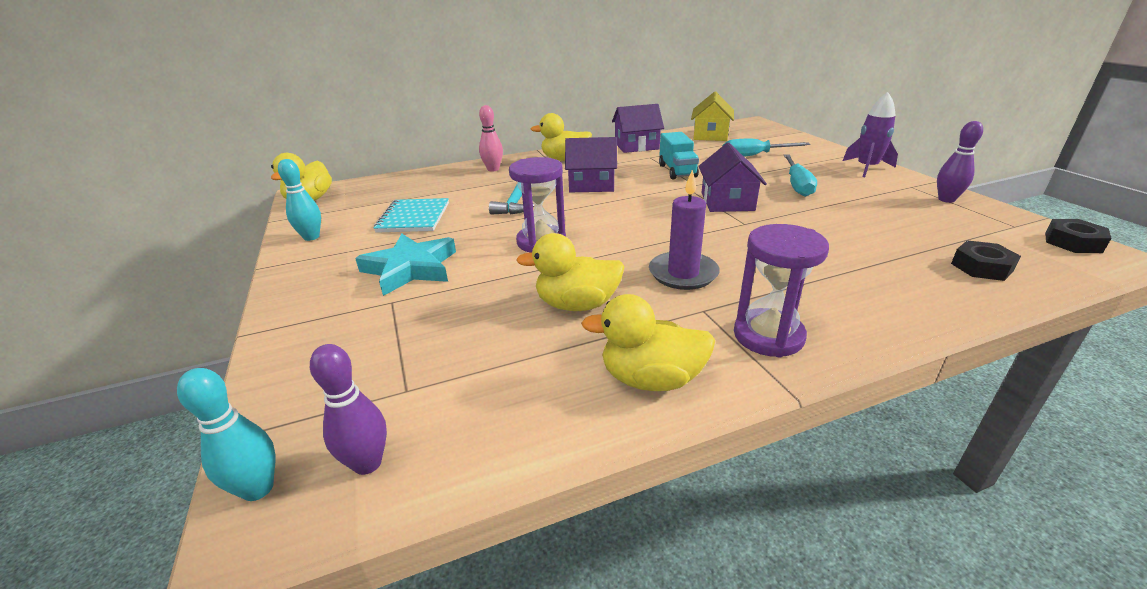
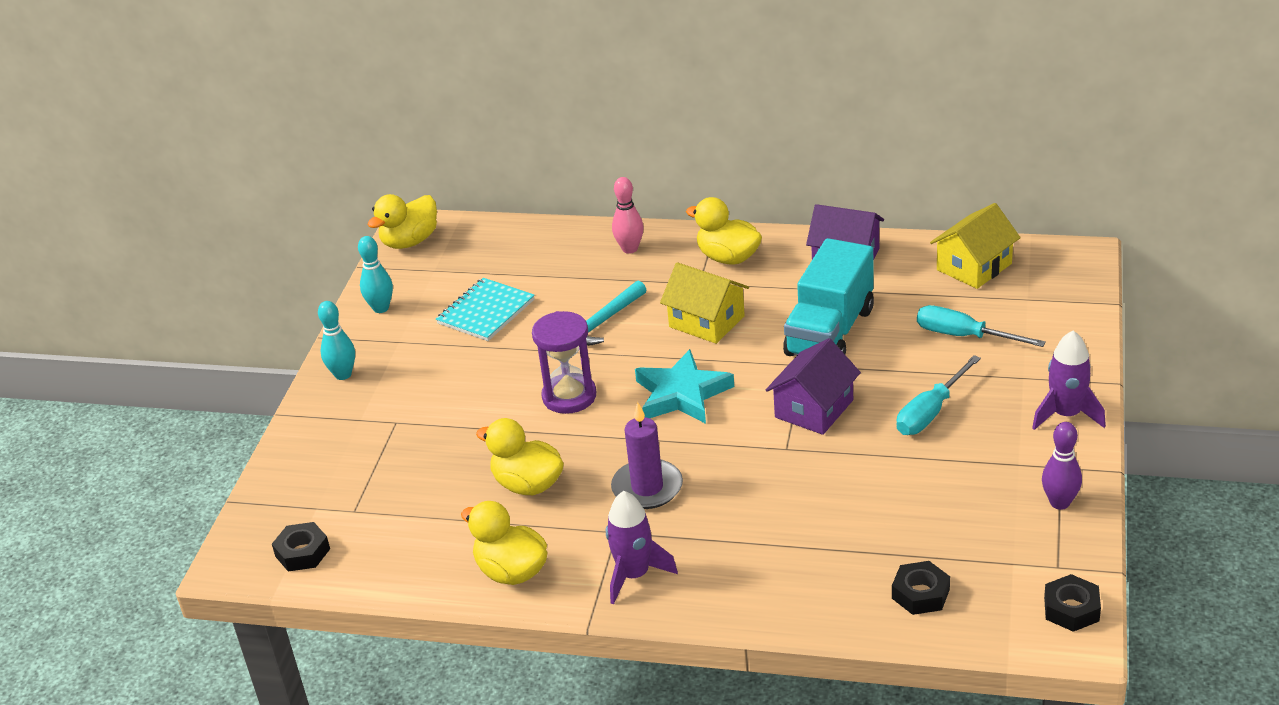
camera: 35 degrees right, 5 degrees up
turquoise bowling pin [177,368,276,501] -> turquoise bowling pin moved to [318,301,355,380]
purple bowling pin [310,344,387,475] -> black nut [272,522,330,572]
turquoise star [355,234,456,296] -> turquoise star moved to [635,349,734,424]
purple house [565,137,617,192] -> yellow house [660,262,749,344]
turquoise truck [659,132,699,180] -> turquoise truck [783,238,874,356], size x1.60
purple hourglass [734,224,829,357] -> purple rocket [606,491,678,605]

